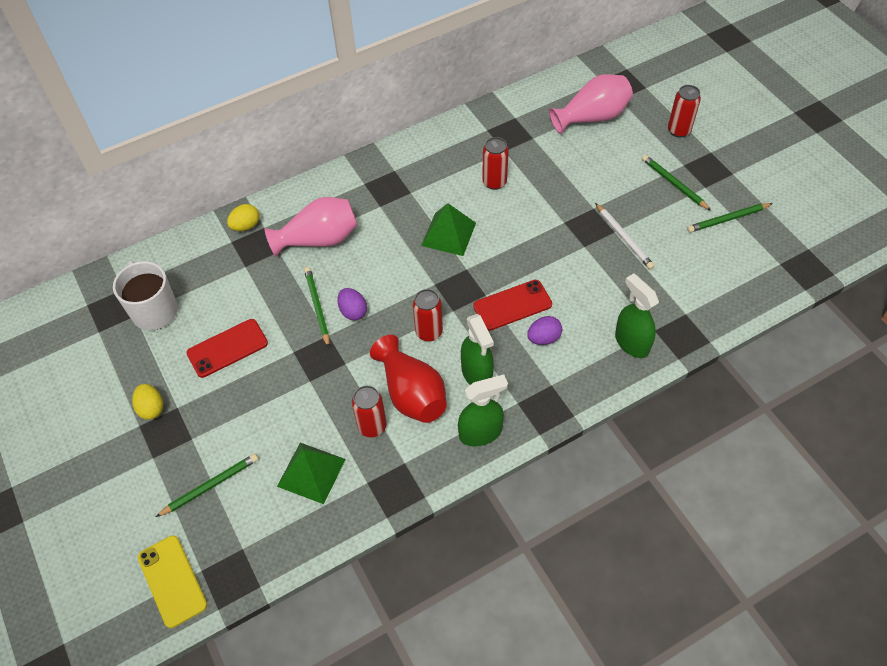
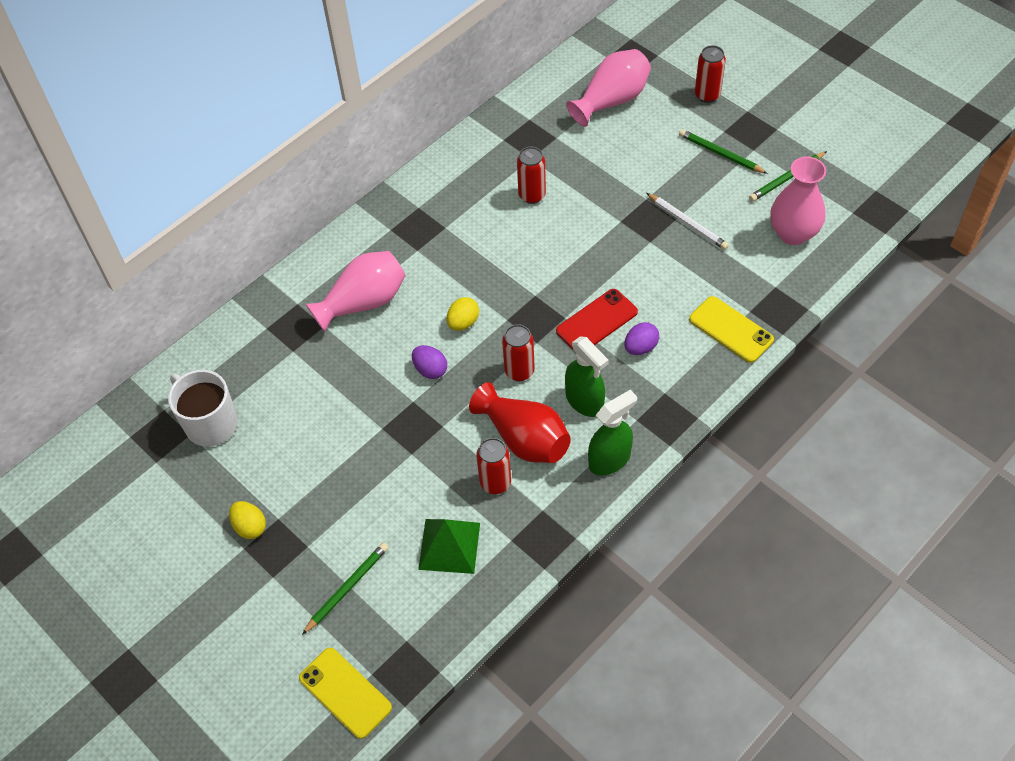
camera: 15 degrees left, 0 degrees up
red phone [186,319,268,378] -> none
yellow egg [227,204,259,231] -> yellow egg moved to [447,297,479,331]
green pencil [304,267,329,348] -> none
green pyramid [421,203,476,256] -> none
green spray bottle [615,273,659,358] -> yellow phone [689,296,774,363]
none -> pink vase [770,157,826,245]

